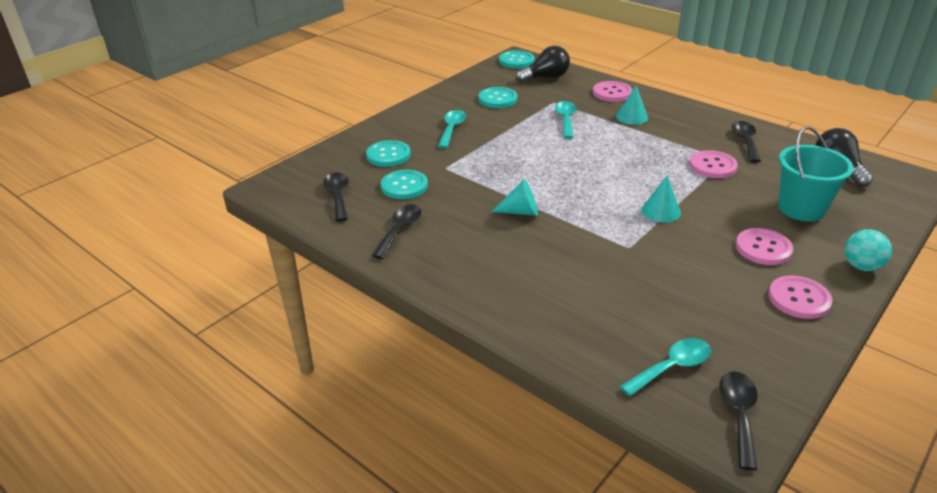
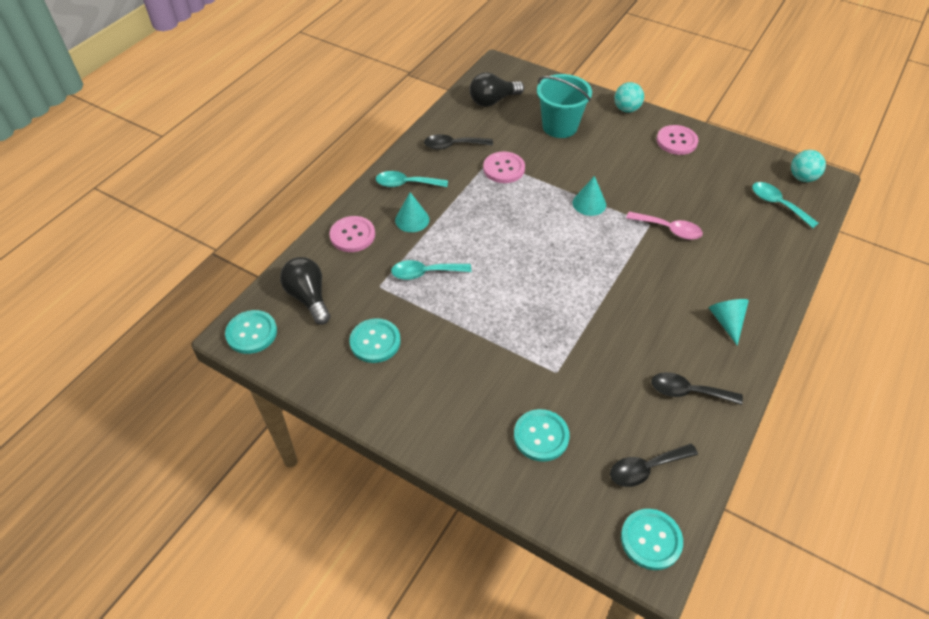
camera: 100 degrees left, 15 degrees up
turquoise button [381,170,428,199] -> turquoise button moved to [621,509,683,570]
turquoise spoon [438,110,466,148] -> turquoise spoon moved to [376,171,448,187]
turquoise cone [492,179,538,216] -> turquoise cone moved to [709,299,749,346]
black spoon [719,371,758,470] -> turquoise ball [791,150,826,182]
pink button [736,228,793,265] -> none
none -> pink spoon [626,211,703,240]

